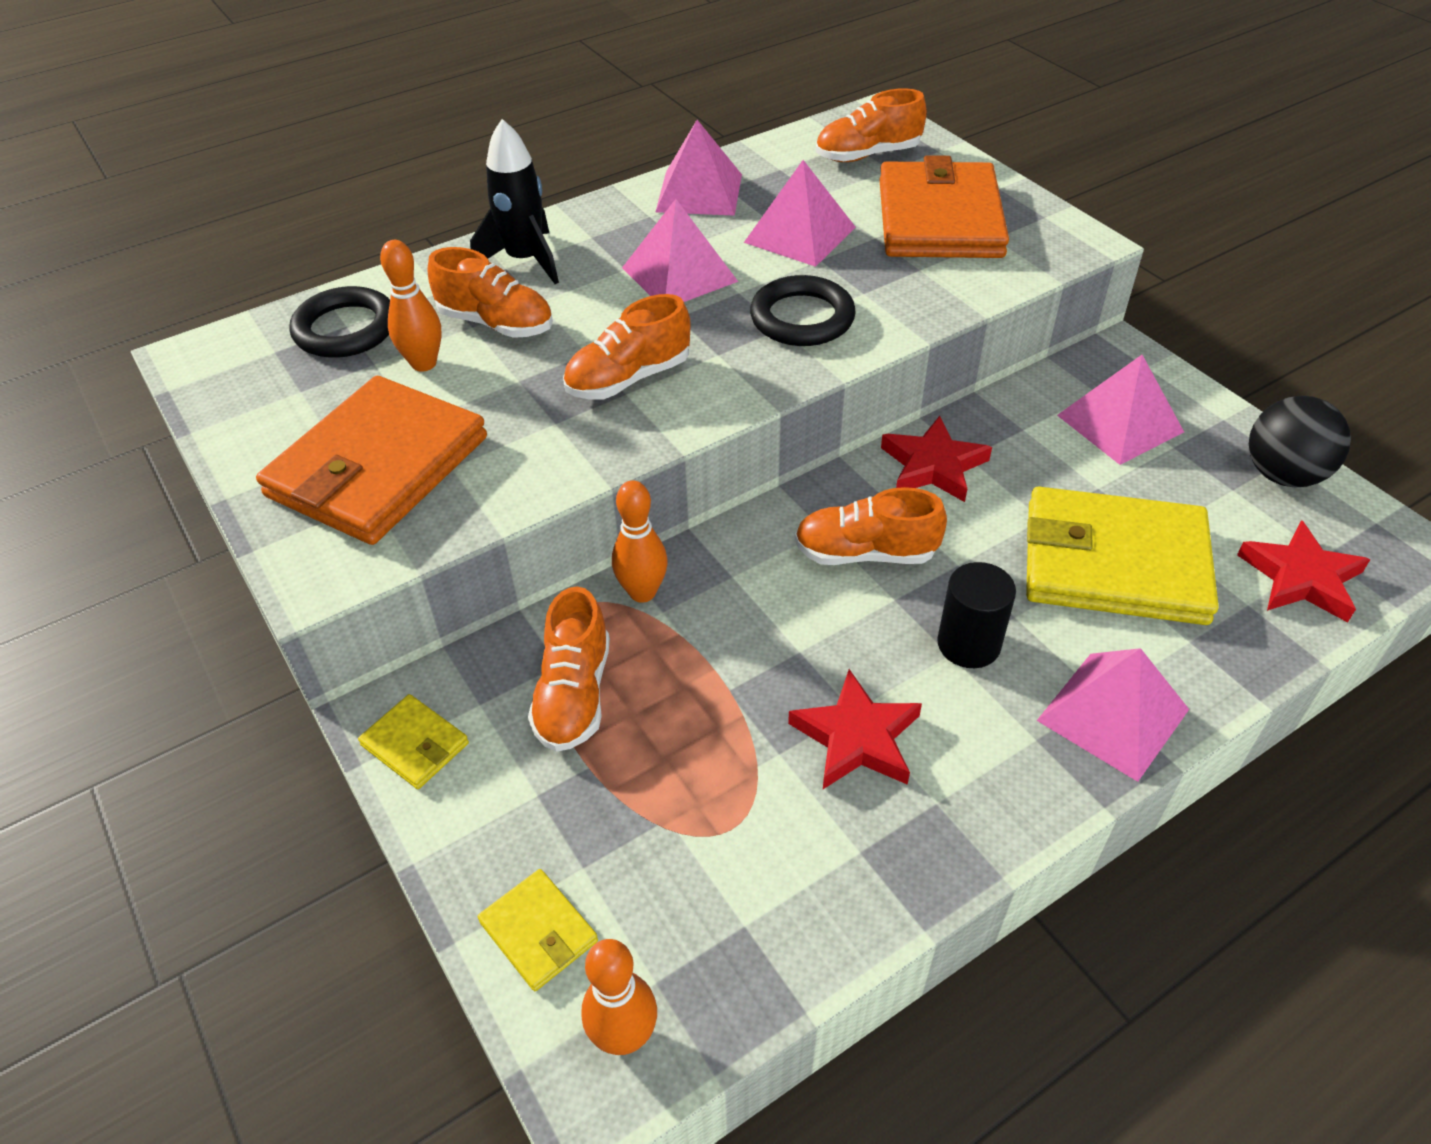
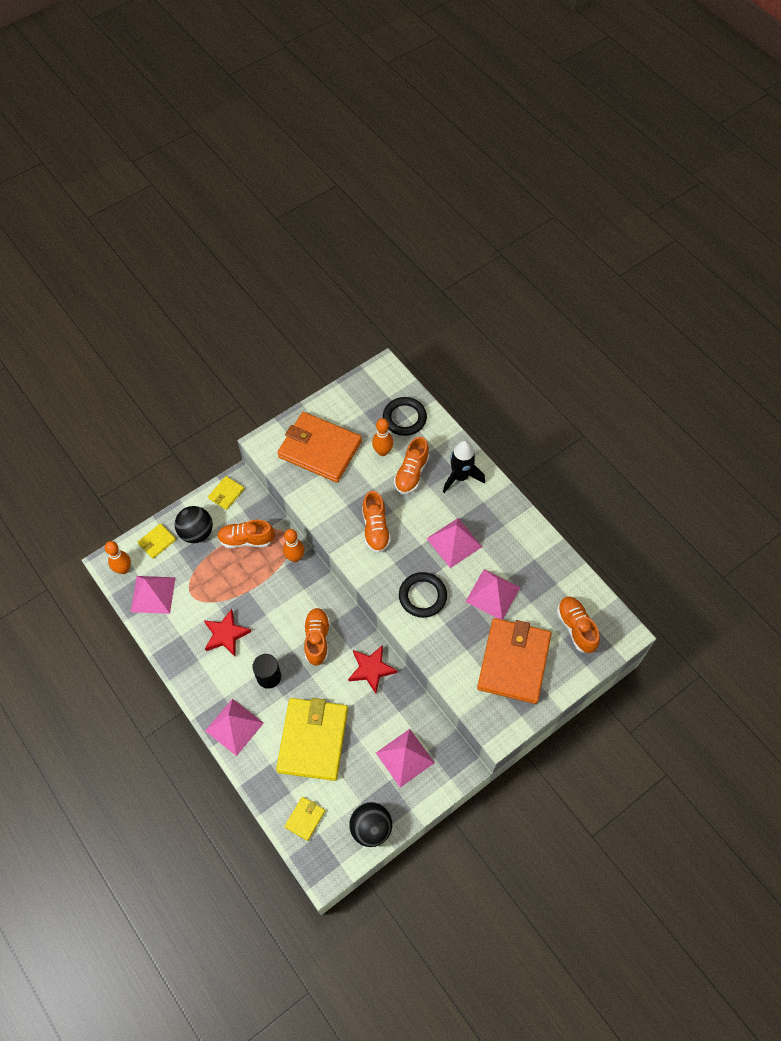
camera: 85 degrees right, 15 degrees up
orange shoe [563,294,691,400] -> orange shoe turned 150 degrees counterclockwise [362,491,391,553]
pink pyramid [656,120,742,216] -> pink pyramid moved to [131,576,176,614]
orange wallet [879,155,1009,258] -> orange wallet turned 75 degrees counterclockwise [477,618,551,704]
red star [1237,520,1370,622] -> yellow wallet [284,797,325,841]
none -> black ball [175,506,213,543]

